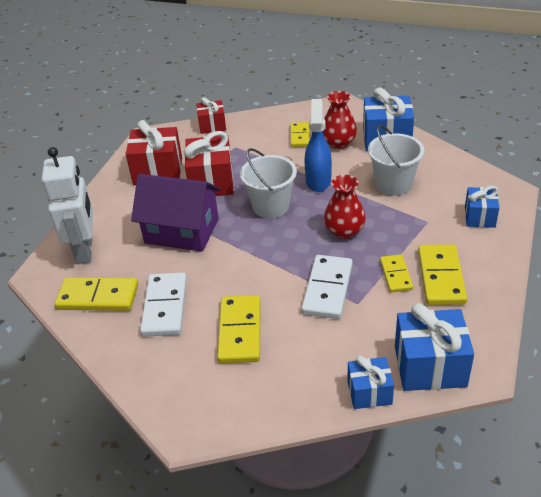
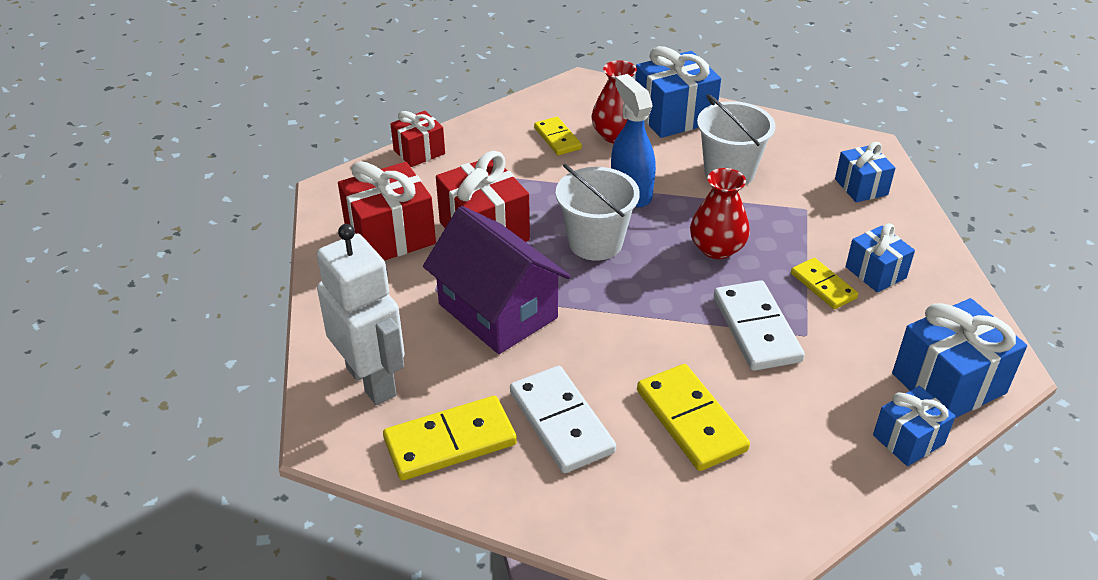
camera: 30 degrees left, 0 degrees up
purple house [131,174,221,252] -> purple house turned 60 degrees clockwise [423,206,570,354]
yellow domino [418,244,467,305] -> blue gift [846,223,915,292]

